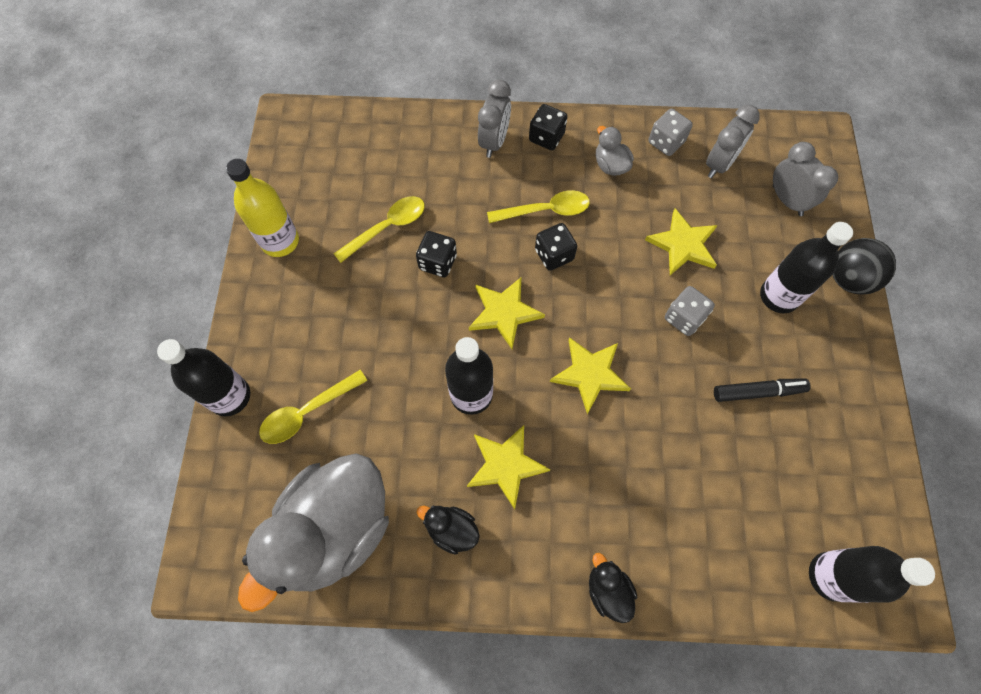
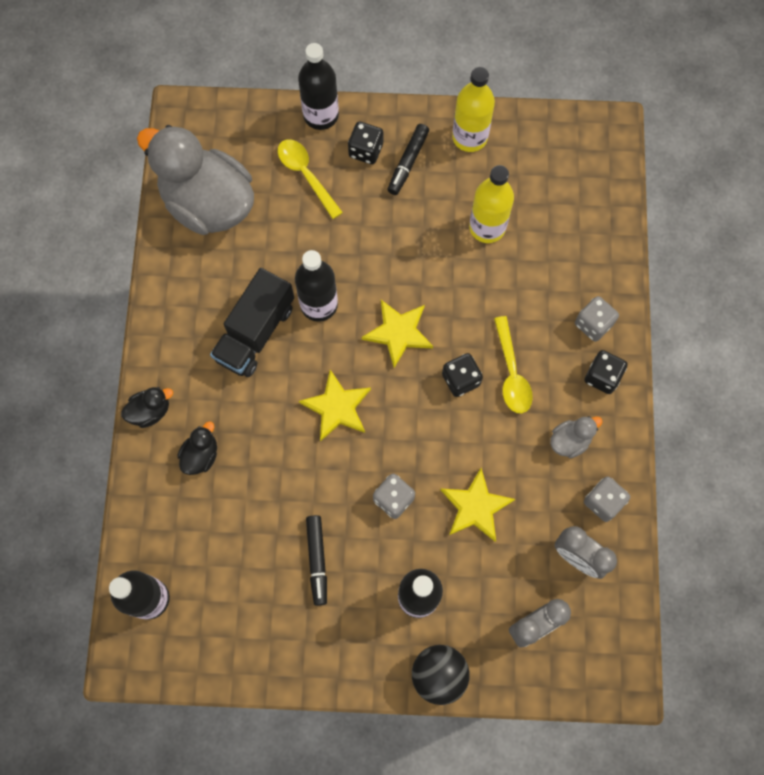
camera: 90 degrees right, 5 degrees up
yellow spoon [334,196,425,263] -> yellow bottle [469,165,514,243]
black dice [416,231,457,277] -> black dice moved to [348,122,383,164]
black duck [416,505,480,555] -> black duck moved to [177,421,217,475]
yellow star [467,425,550,509] -> black truck [210,268,294,377]
grey clock [478,80,511,158] -> grey dice [575,296,619,342]
none -> black marker [387,124,429,195]

